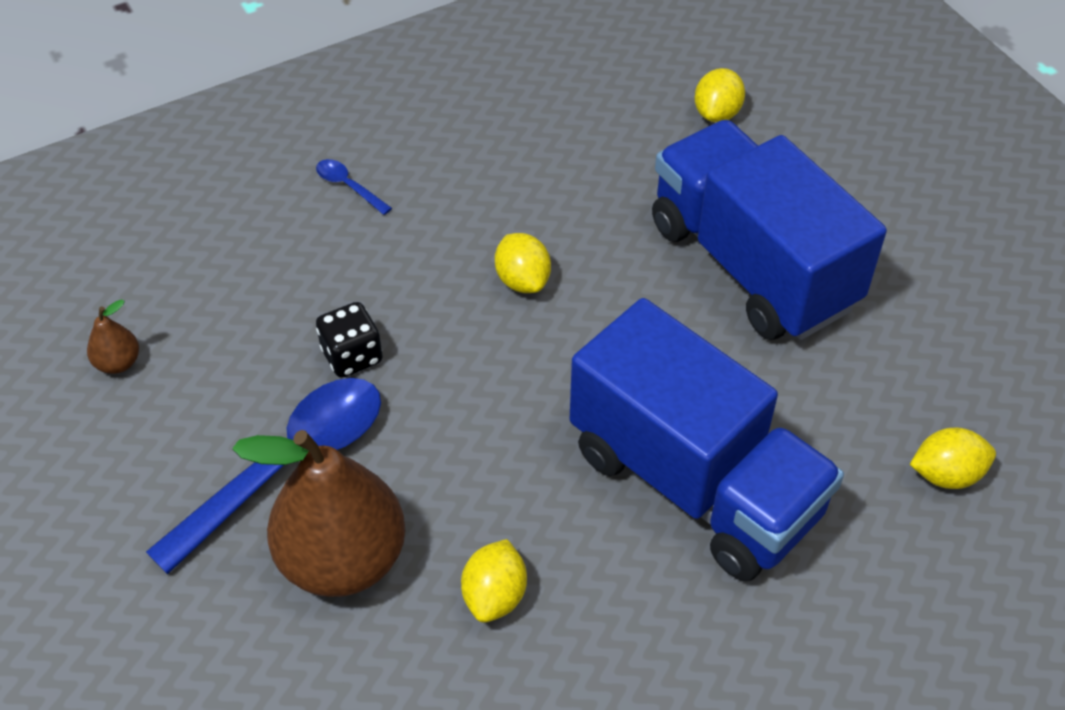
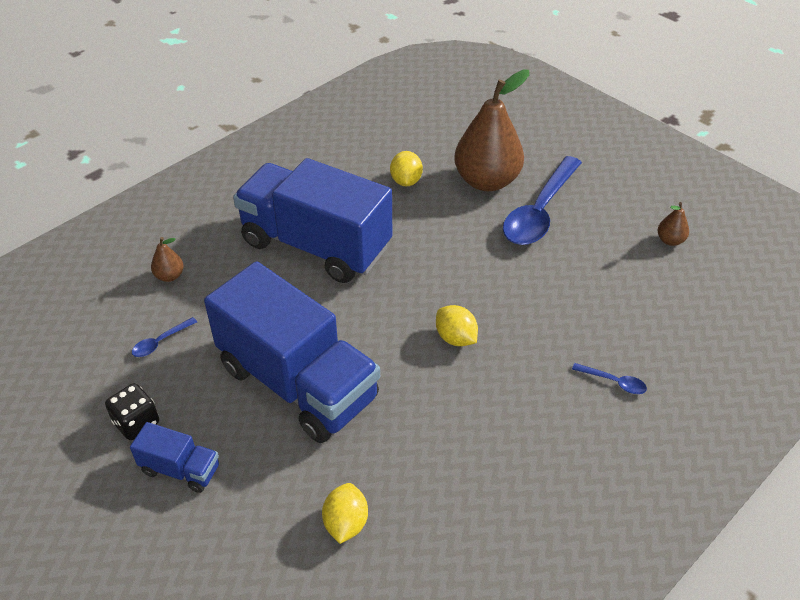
camera: 165 degrees right, 5 degrees down
black dice [316,302,383,378] -> black dice moved to [105,383,159,440]
yellow lemon [910,427,996,489] -> brown pear [151,237,184,282]
none -> blue truck [130,422,219,493]
none -> blue spoon [132,317,197,357]

